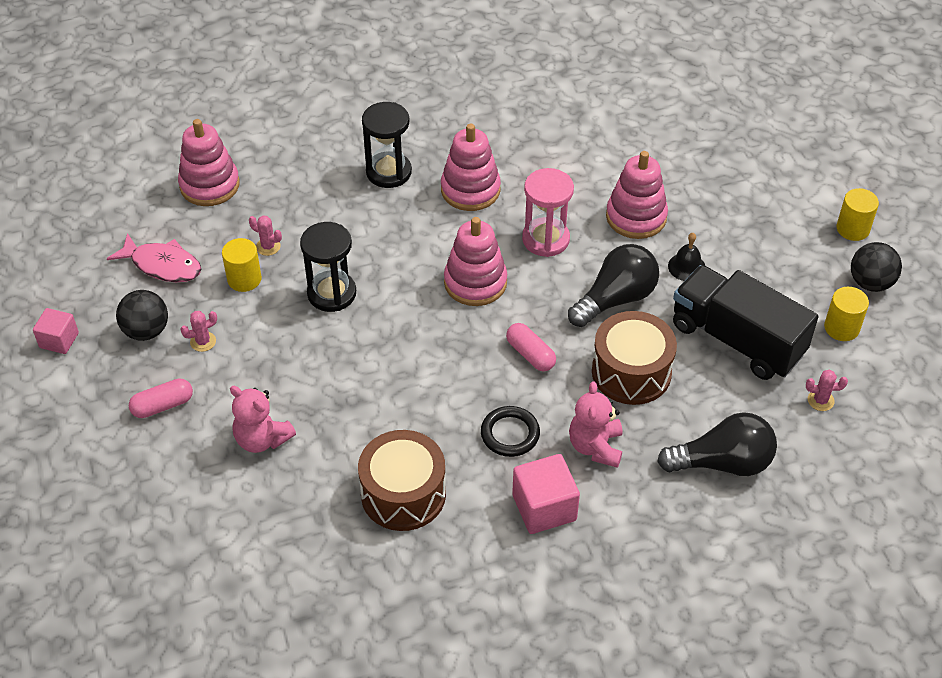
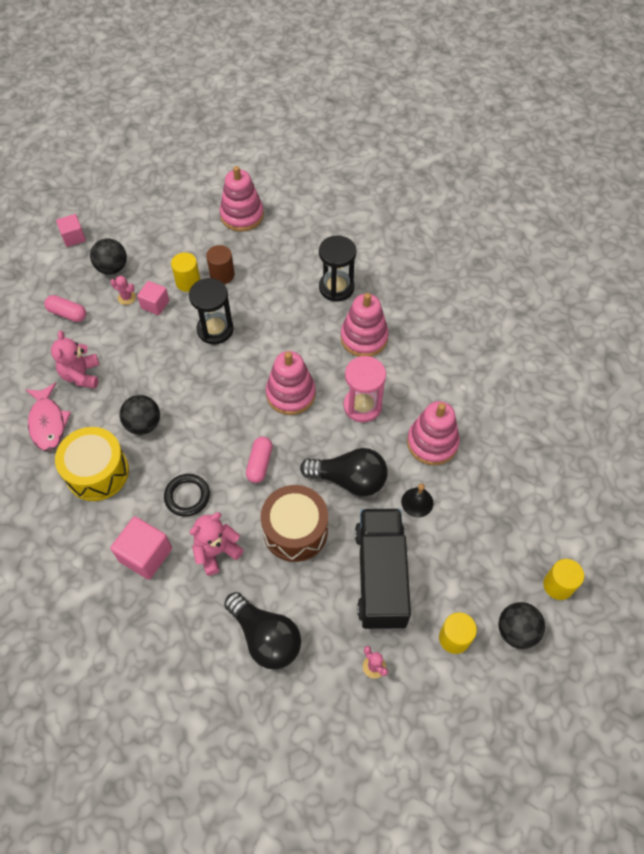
camera: 50 degrees right, 10 degrees up
pink fish [107,233,201,282] -> pink fish moved to [26,382,71,451]
pink cactus [249,216,282,256] -> brown cylinder [206,245,235,284]
brown drum [358,430,446,531] -> yellow drum [55,427,129,501]
none -> black ball [120,395,160,435]
none -> pink cube [137,281,169,315]

